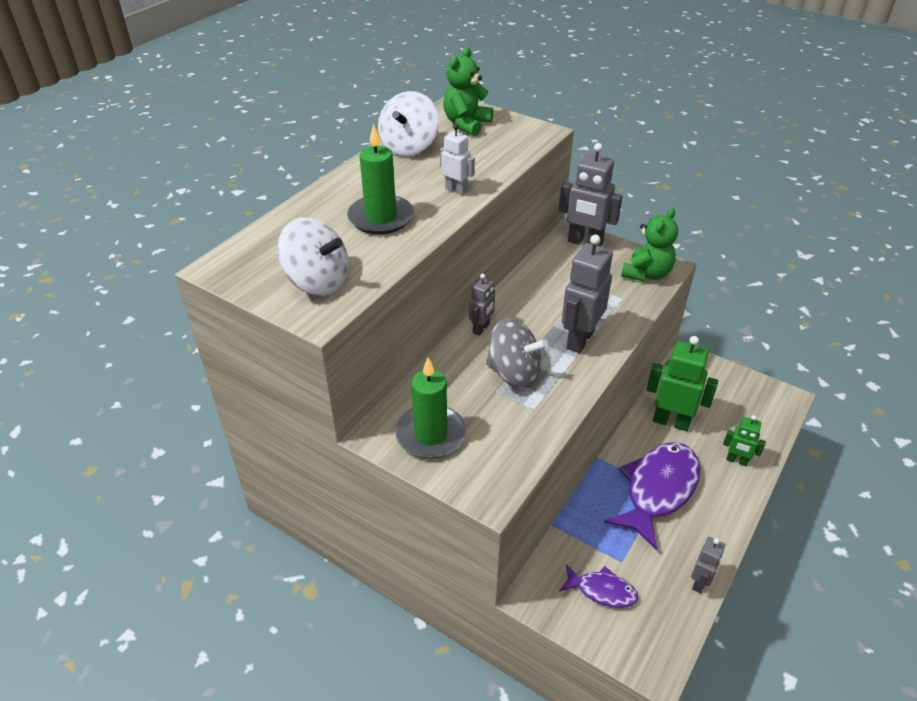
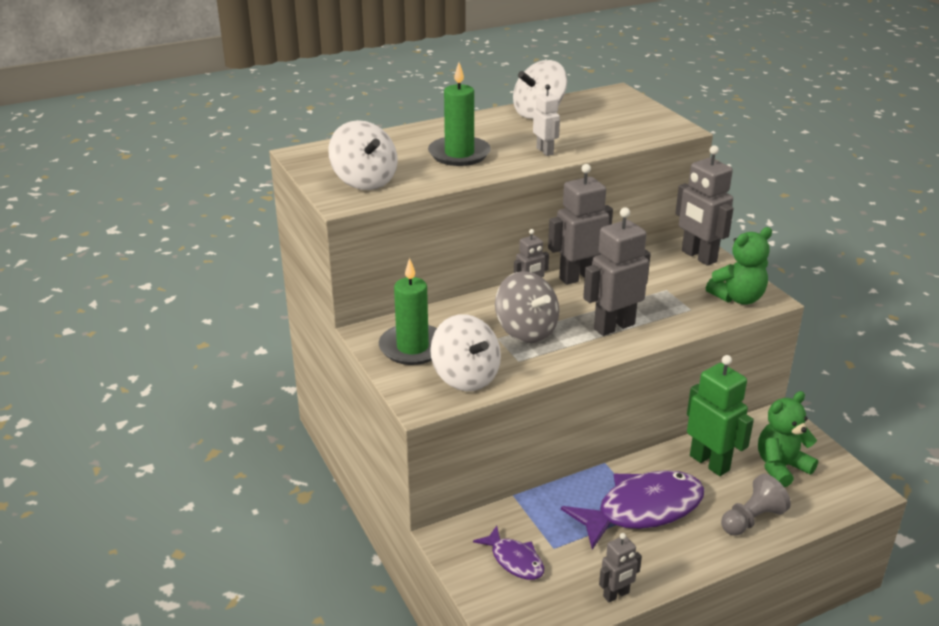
camera: 30 degrees right, 10 degrees down
green teddy bear [443,47,493,136] -> green teddy bear moved to [758,391,818,487]
green robot [723,415,766,467] -> grey pawn [721,474,791,536]
none -> white spinning top [430,314,501,391]
none -> grey robot [548,164,613,285]

